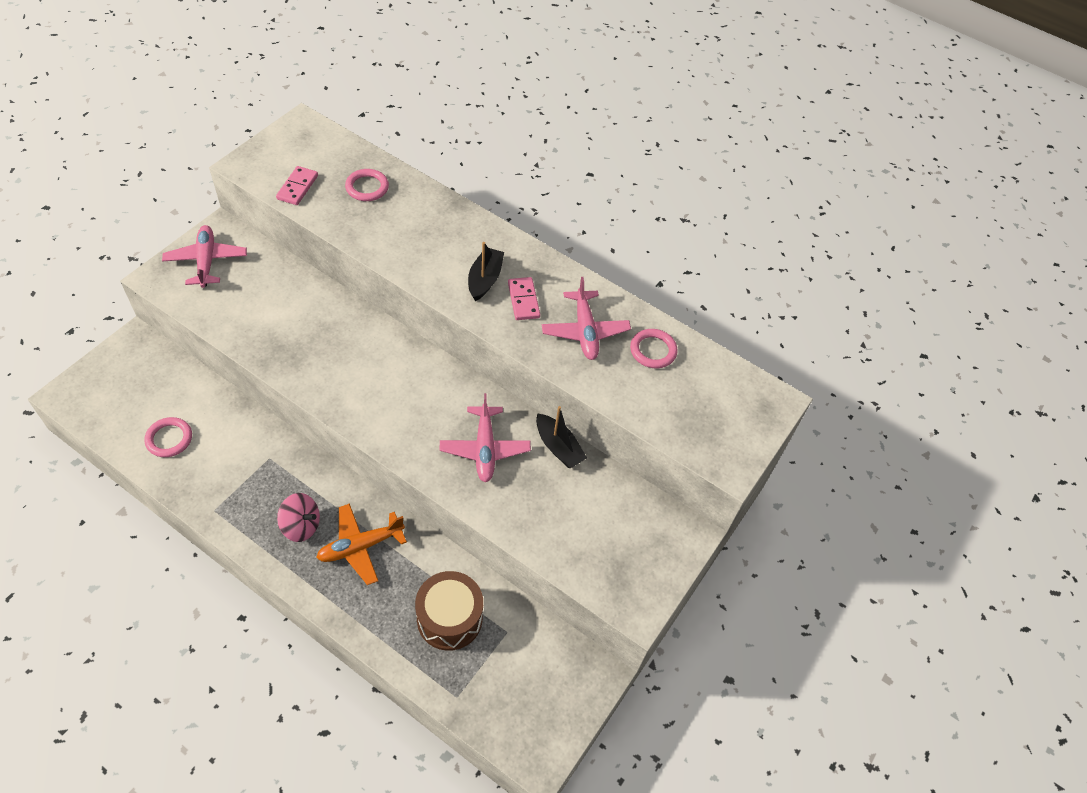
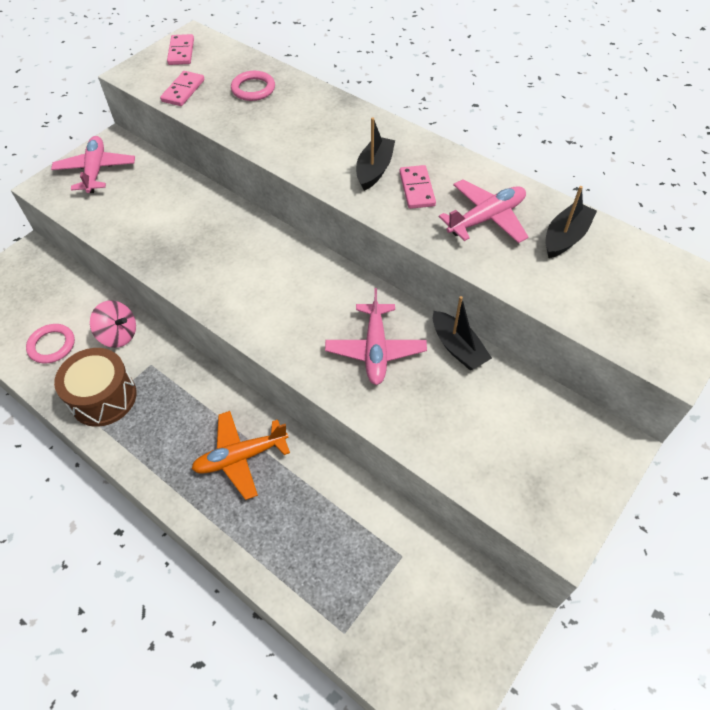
camera: 10 degrees right, 0 degrees up
pink spinning top [277,493,320,542] -> pink spinning top moved to [90,300,136,348]
brown drum [415,571,483,651] -> brown drum moved to [54,348,136,427]
pink plane [542,277,631,360] -> pink plane turned 120 degrees counterclockwise [439,179,528,243]
pink ring [630,329,678,368] -> black boat [545,186,597,258]
none -> pink domino [167,34,194,65]

